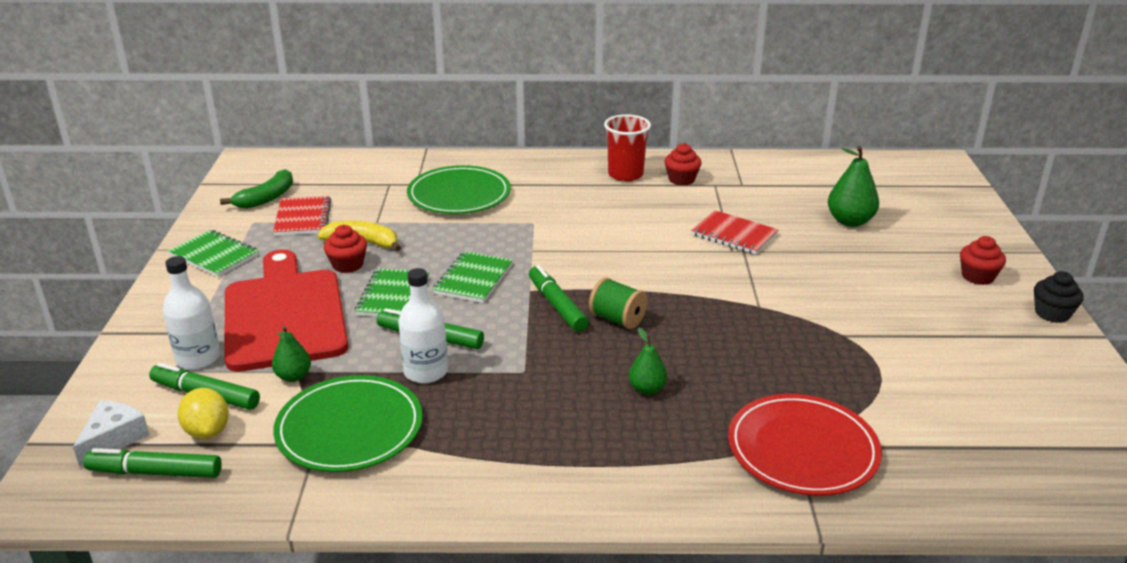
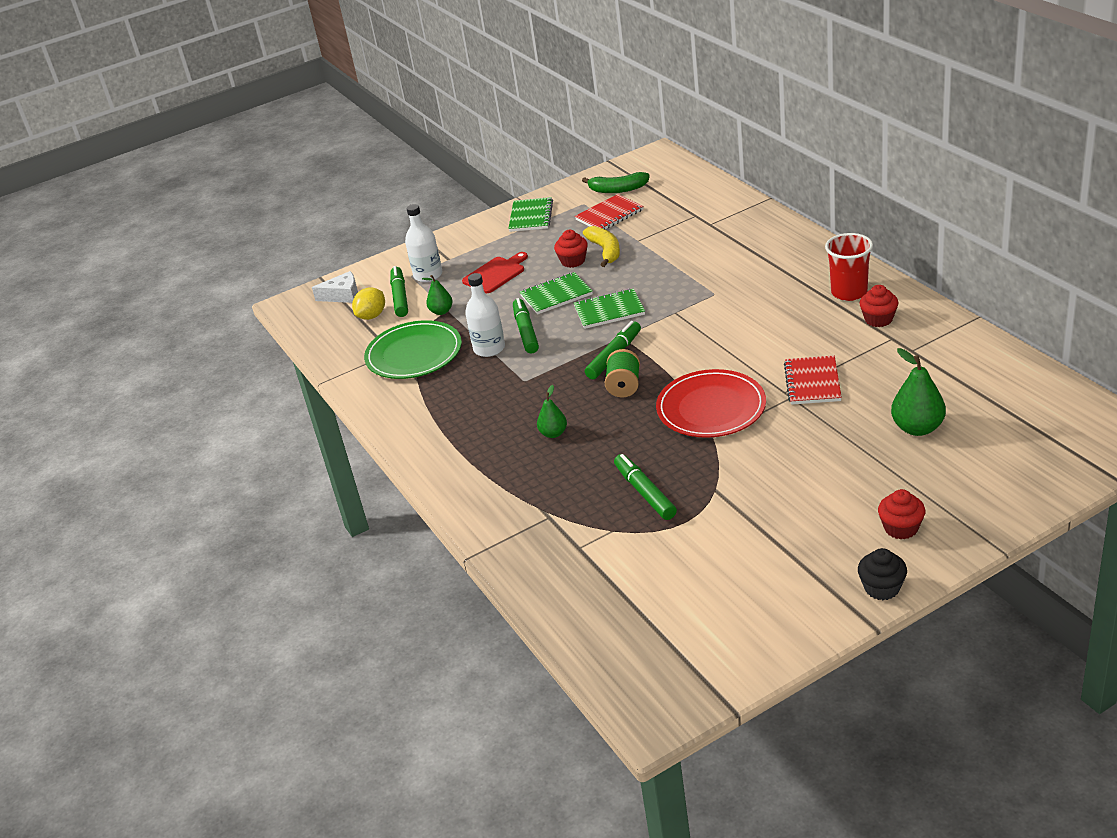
camera: 65 degrees right, 5 degrees up
green marker [83,448,222,478] -> green marker moved to [614,454,677,520]
red cutting board [224,249,348,372] -> red cutting board [462,252,528,293], size x0.49
green plate [407,165,511,214] -> none
red plate [728,394,882,496] -> red plate moved to [656,369,766,438]

